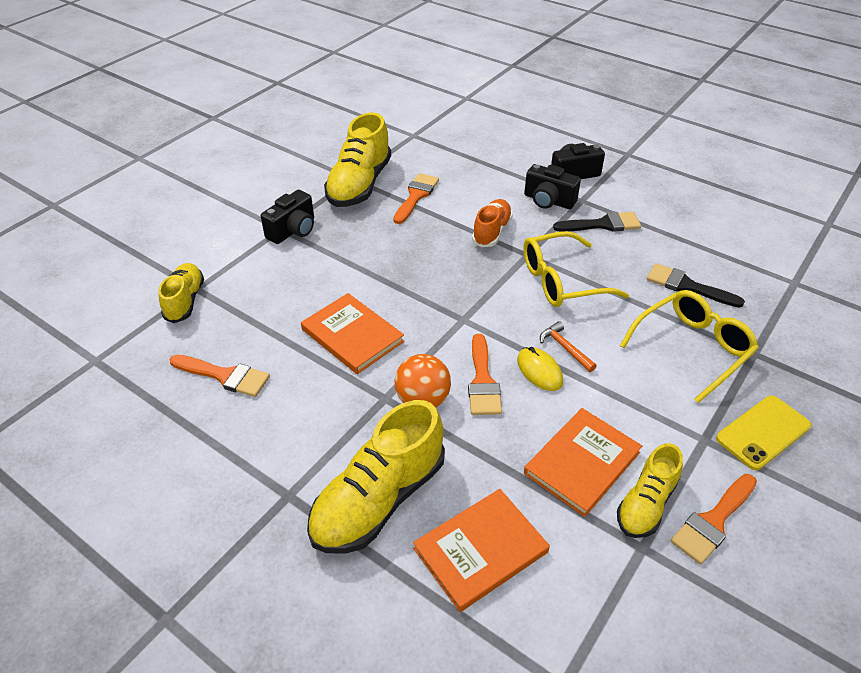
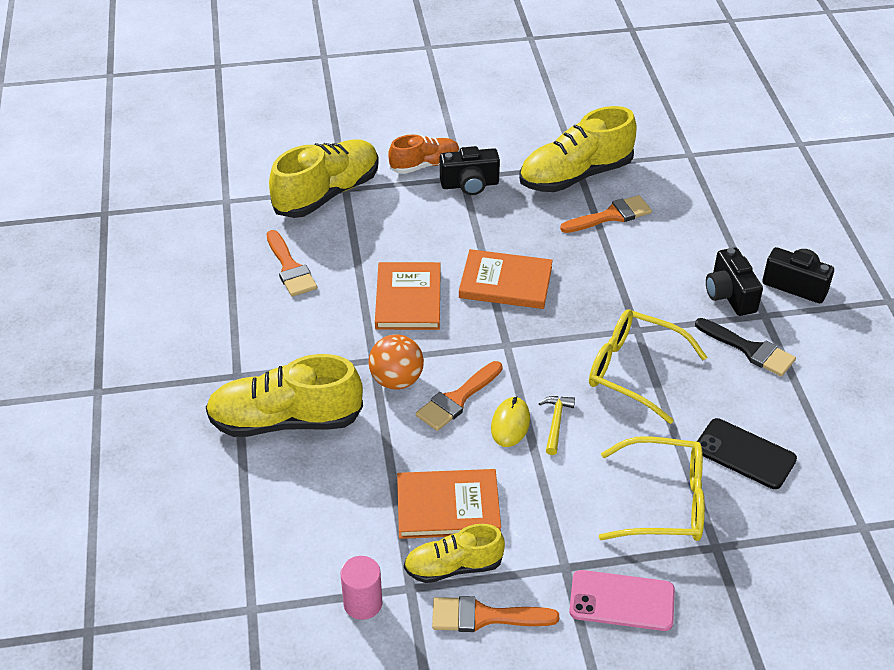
camera: 45 degrees right, 0 degrees up
yellow shoe [158,263,204,323] -> yellow shoe [269,139,379,218], size x1.69
orange book [413,489,550,612] -> orange book moved to [459,249,553,309]
orange shoe [472,199,513,247] -> orange shoe moved to [388,135,460,174]
orange hammer [540,321,597,372] -> yellow hammer [539,396,575,455]
black brush [647,263,745,308] -> black phone [697,418,797,489]
yellow phone [716,395,811,470] -> pink phone [569,570,675,631]
none -> pink cylinder [340,556,382,620]

